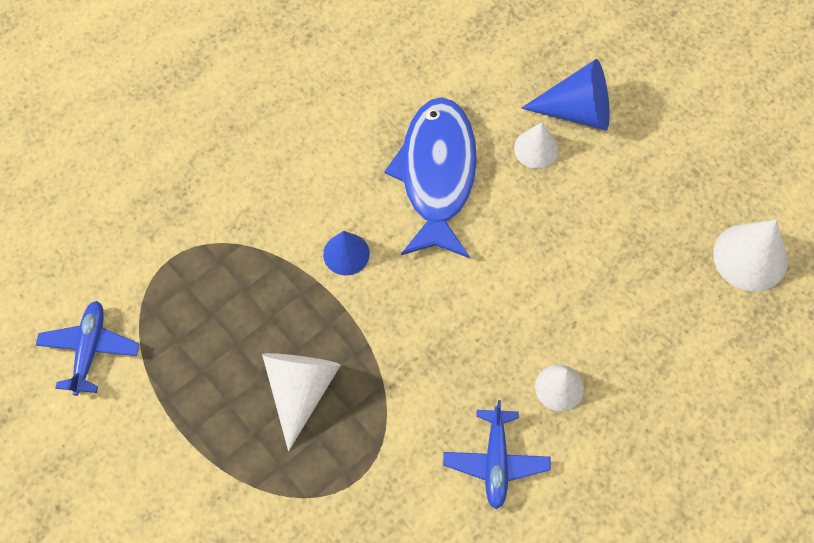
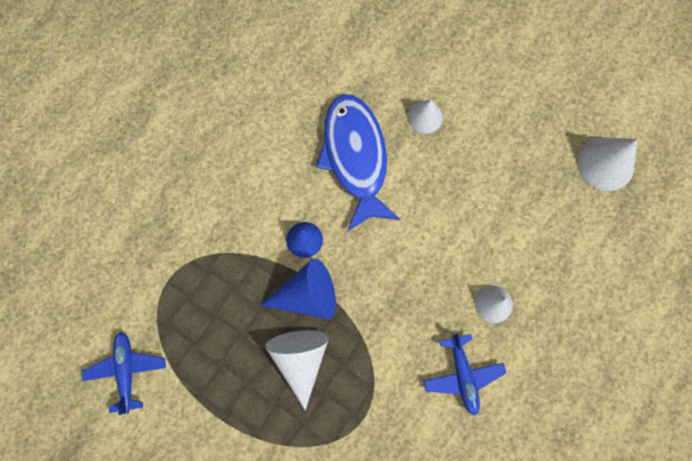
camera: 15 degrees left, 10 degrees up
blue cone [521,59,610,130] -> blue cone moved to [260,258,336,319]

